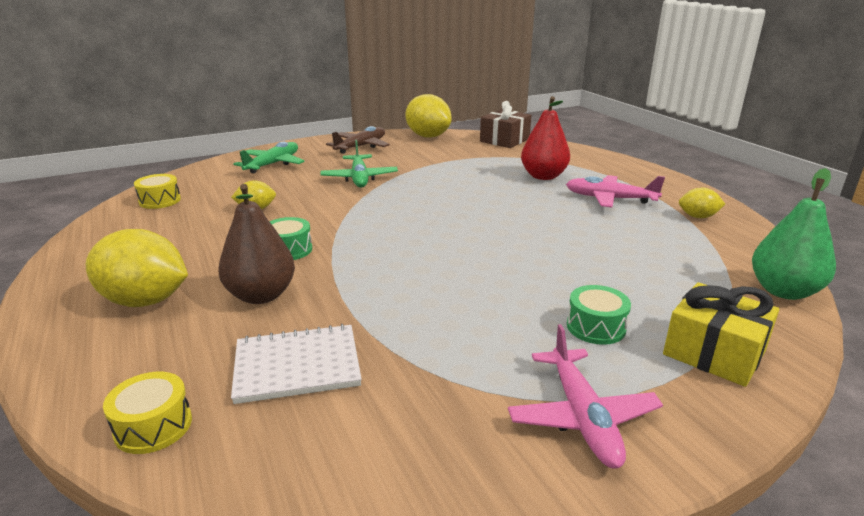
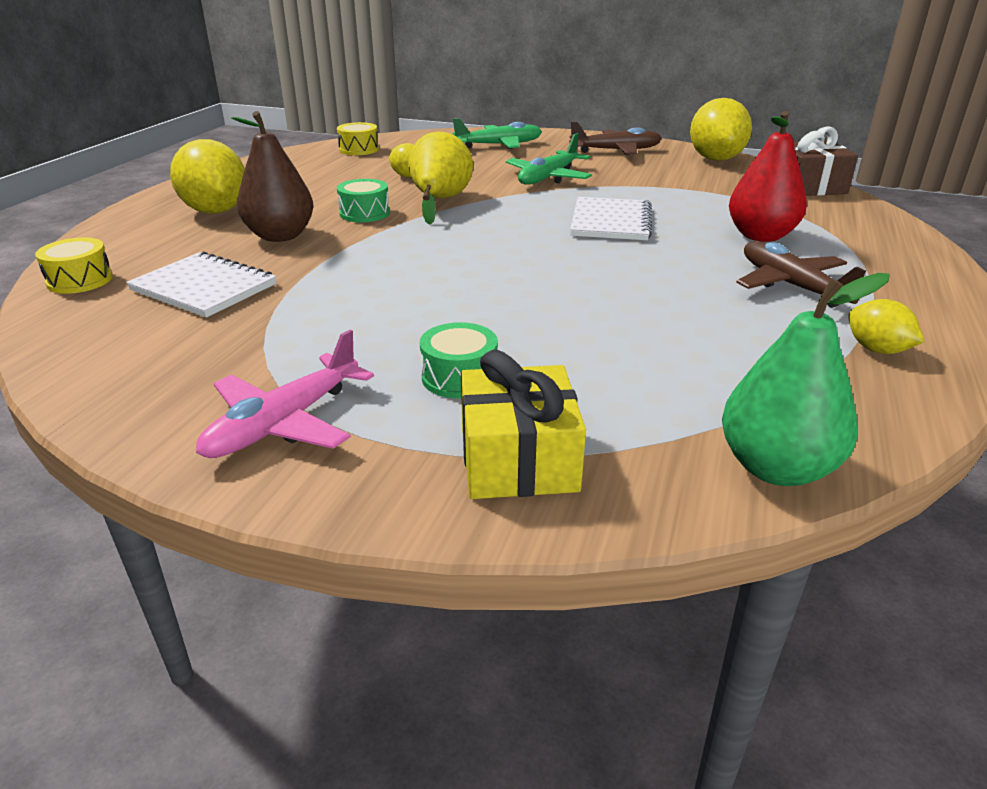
camera: 45 degrees right, 5 degrees up
pink plane [566,175,665,207] -> brown plane [736,241,866,308]
none -> yellow pear [408,132,473,225]
none -> white notebook [570,197,652,240]

